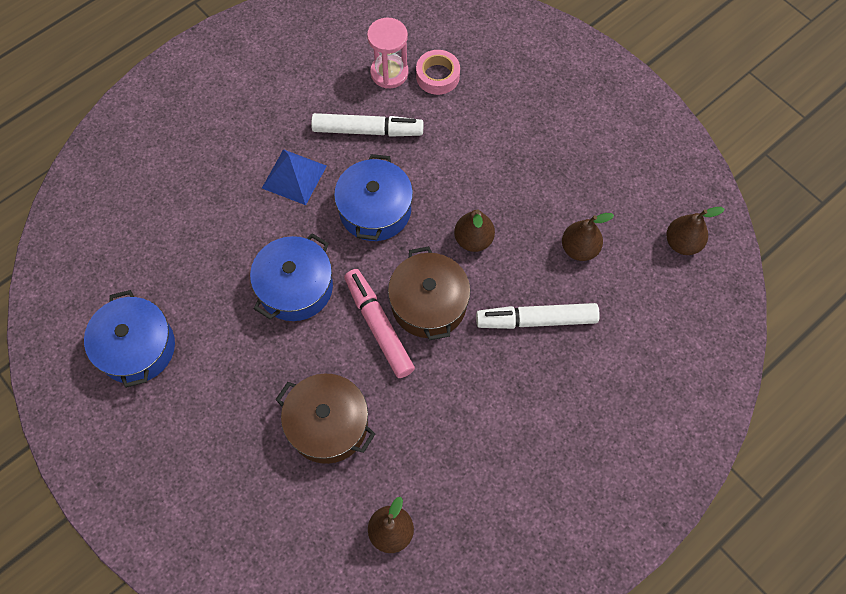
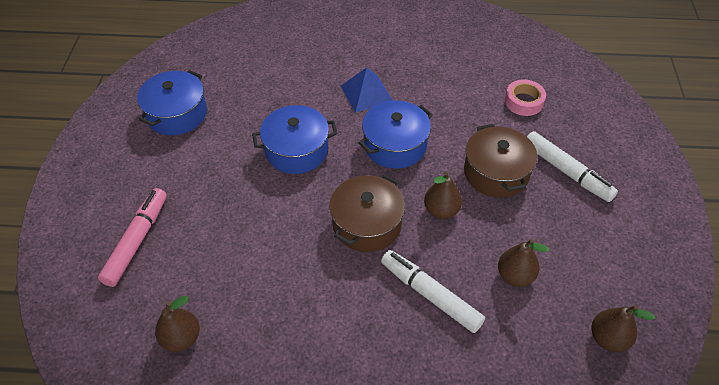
camera: 45 degrees right, 15 degrees down
brown pot [275,374,375,464] -> brown pot moved to [464,124,537,198]
white marker [311,113,424,137] -> white marker moved to [527,131,618,202]
pink marker [344,269,415,378] -> pink marker moved to [98,188,167,287]
pink hourglass [367,18,409,89] -> none

